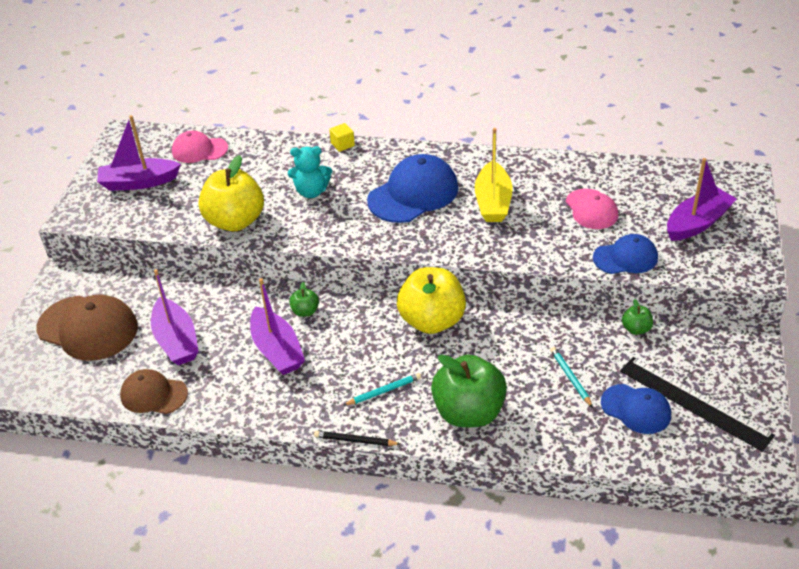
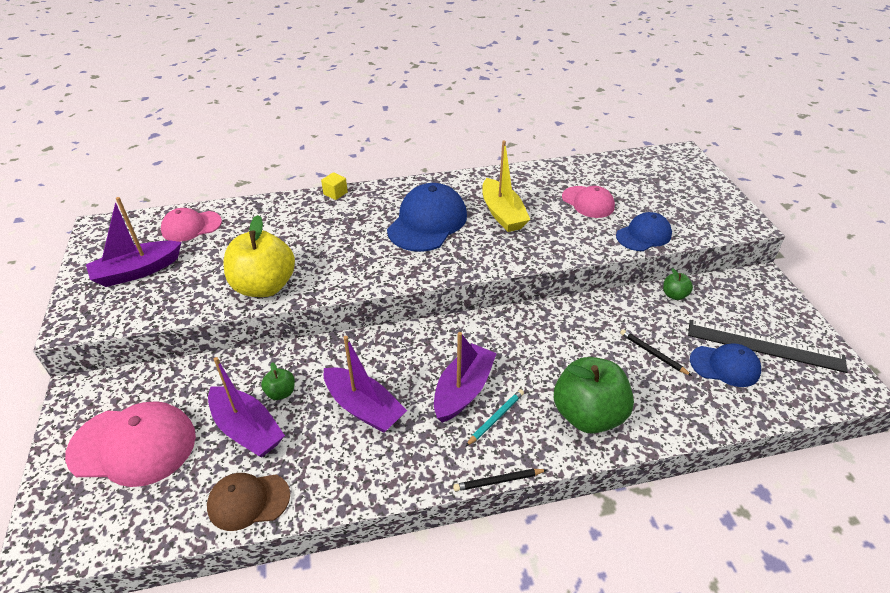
camera: 25 degrees left, 0 degrees up
brown cap [37,295,138,361] -> pink cap [65,401,196,487]
turquoise teddy bear [288,146,332,198] -> none
green apple [289,282,319,317] -> green apple moved to [261,362,295,400]
yellow apple [397,267,466,334] -> none
turquoise pencil [550,347,593,408] -> black pencil [620,329,692,376]
purple boat [667,158,737,241] -> purple boat moved to [434,332,497,423]

